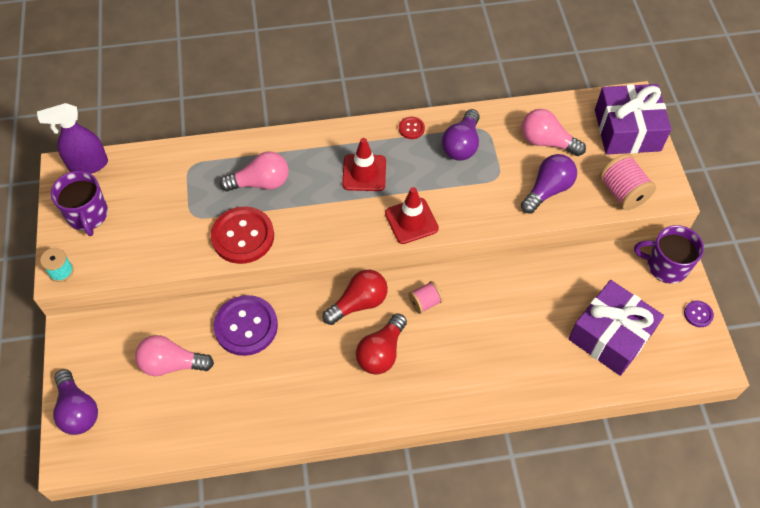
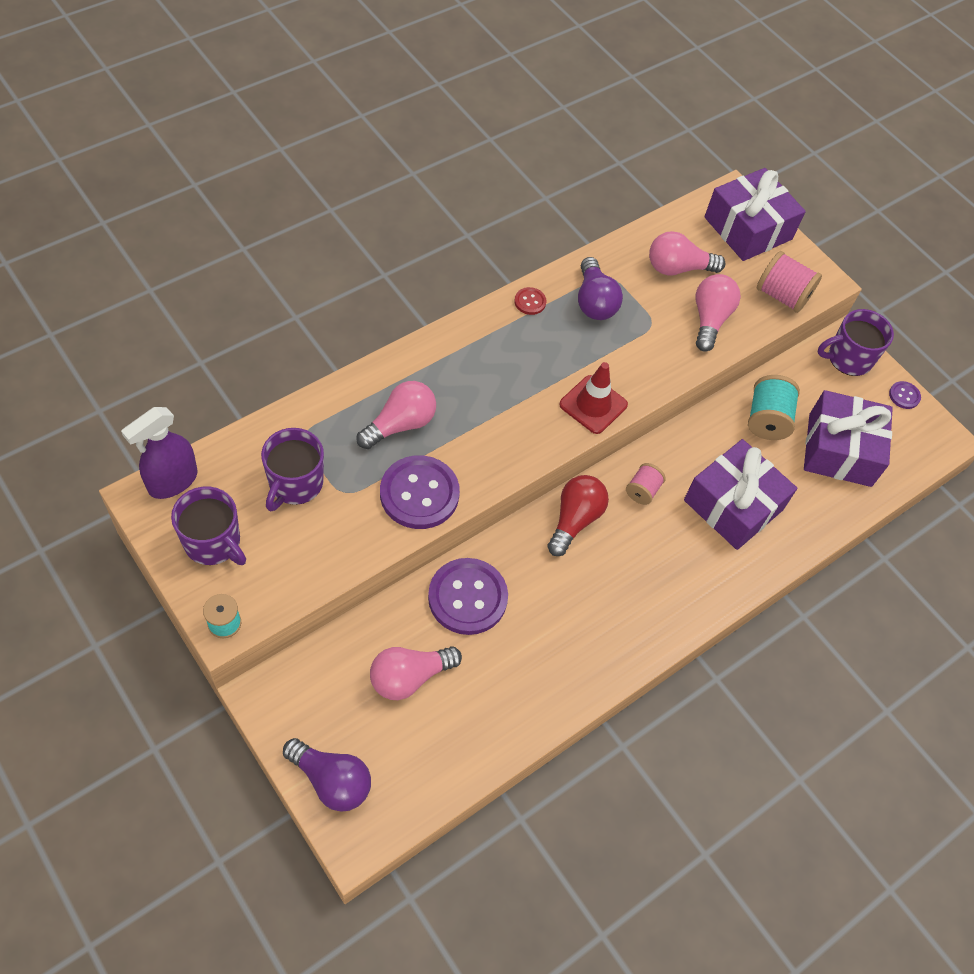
camera: 35 degrees left, 0 degrees up
red button [211,207,274,264] -> purple button [380,455,460,529]
red traffic cone [342,138,386,191] -> none
red light bulb [356,313,407,375] -> none
purple light bulb [521,154,577,214] -> pink light bulb [696,274,741,352]
none -> purple mug [261,428,324,512]
none -> purple gift [684,439,797,550]
none -> turquoise spool [748,375,800,440]

